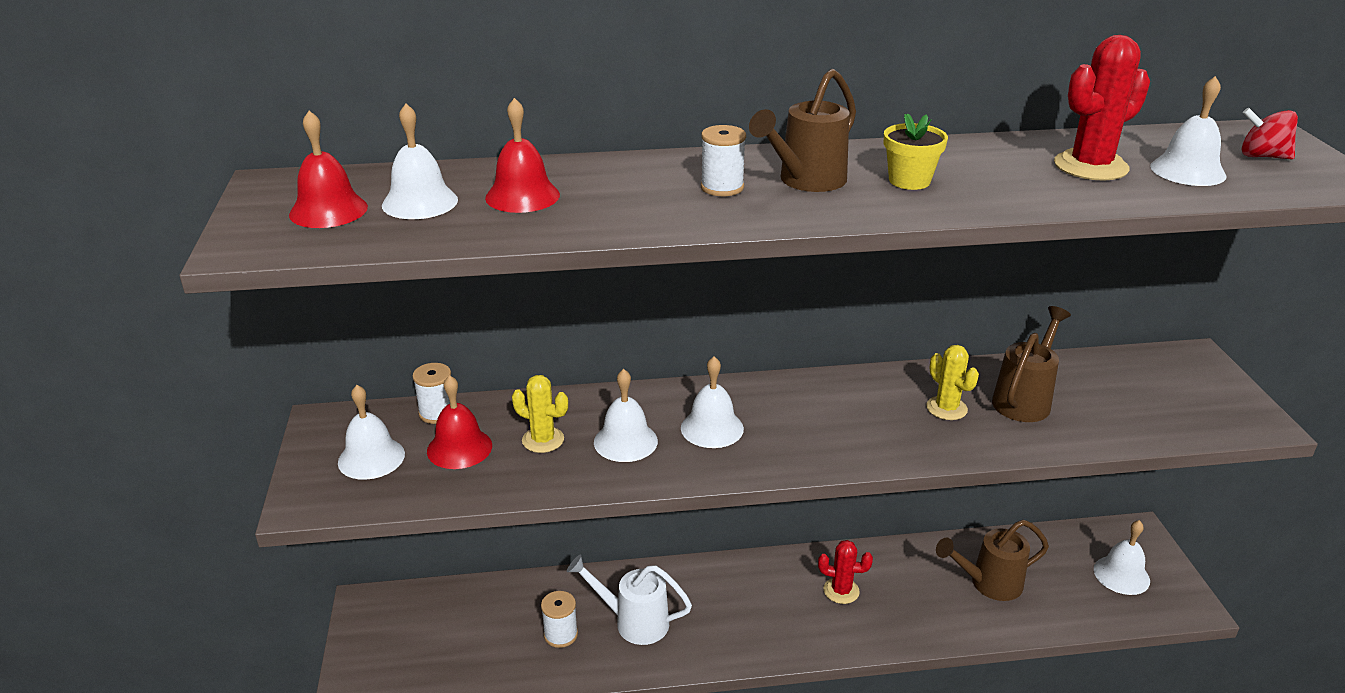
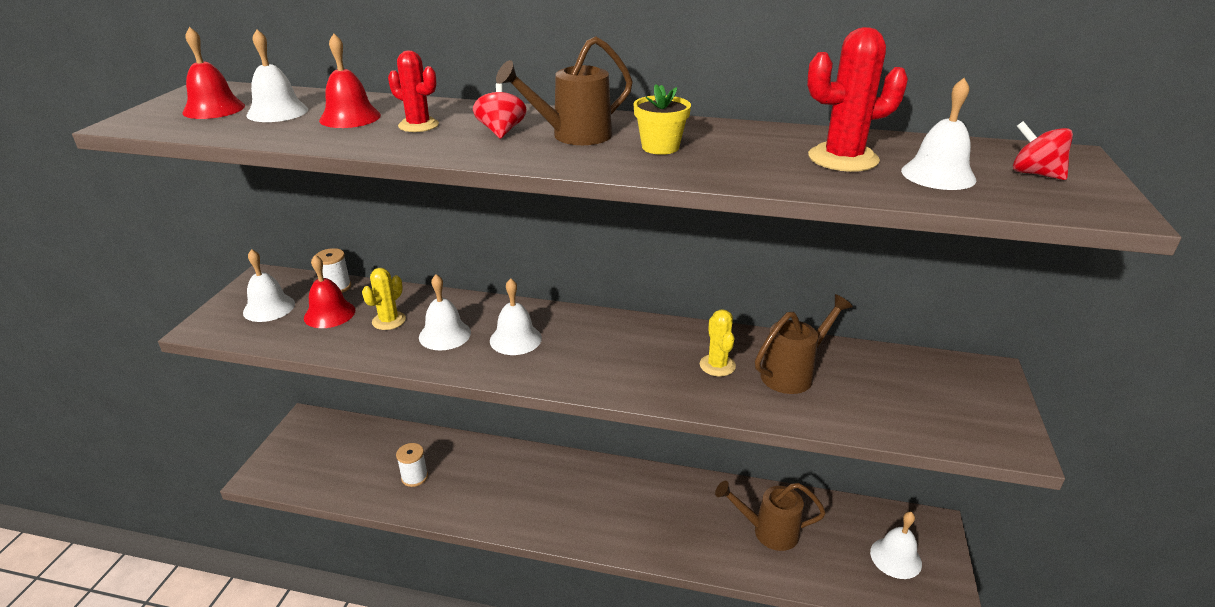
camera: 20 degrees right, 0 degrees up
yellow cactus [512,375,568,453] -> yellow cactus turned 75 degrees clockwise [362,268,406,330]
white watering can [567,555,692,645] -> none
white spool [701,125,746,196] -> red spinning top [473,83,527,139]
red cactus [818,540,873,604] -> red cactus moved to [388,50,439,132]

